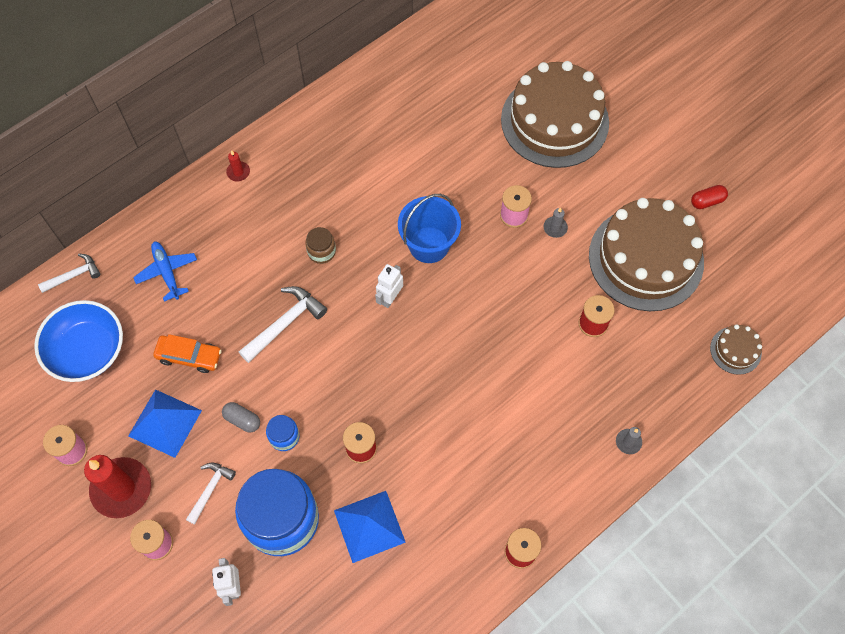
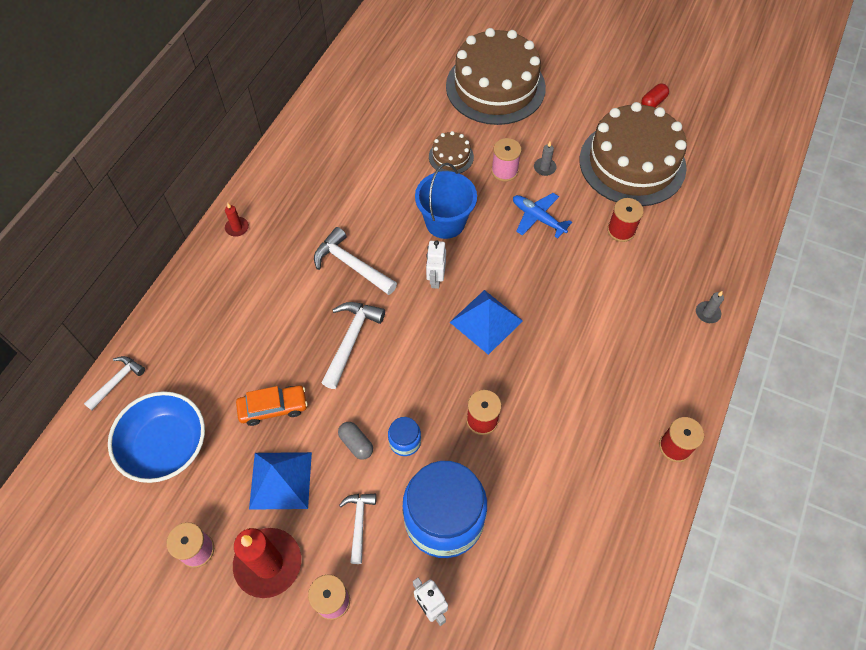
camera: 25 degrees left, 5 degrees down
blue plane [133,242,197,302] -> blue plane moved to [513,193,572,238]
grey capsule [222,402,260,433] -> grey capsule turned 45 degrees clockwise [338,422,373,460]
brown jar [305,227,336,264] -> white hammer [314,227,397,295]
blue pyramid [334,491,406,563] -> blue pyramid moved to [450,290,523,355]
brown cake [710,324,762,375] -> brown cake moved to [429,131,474,174]

